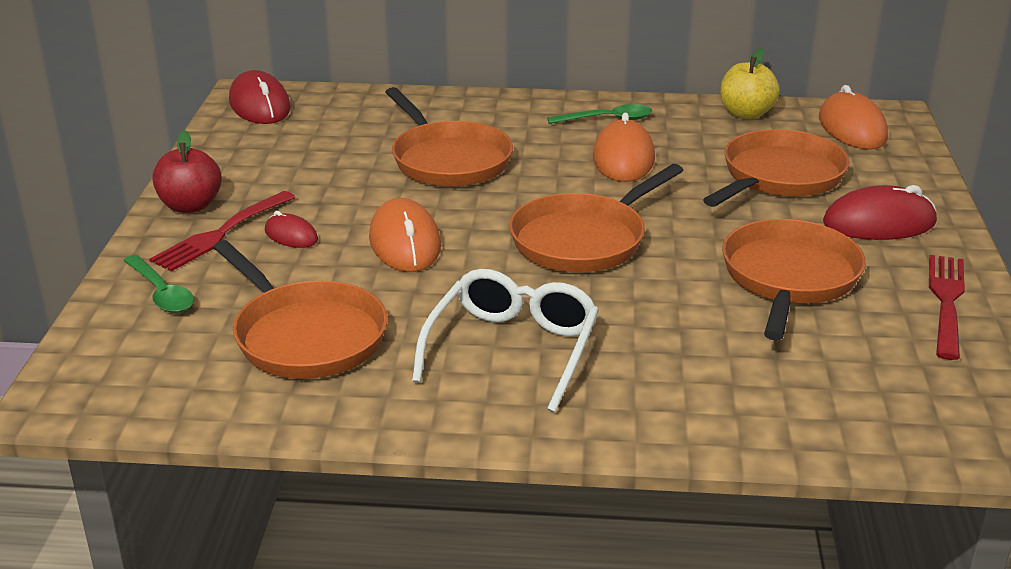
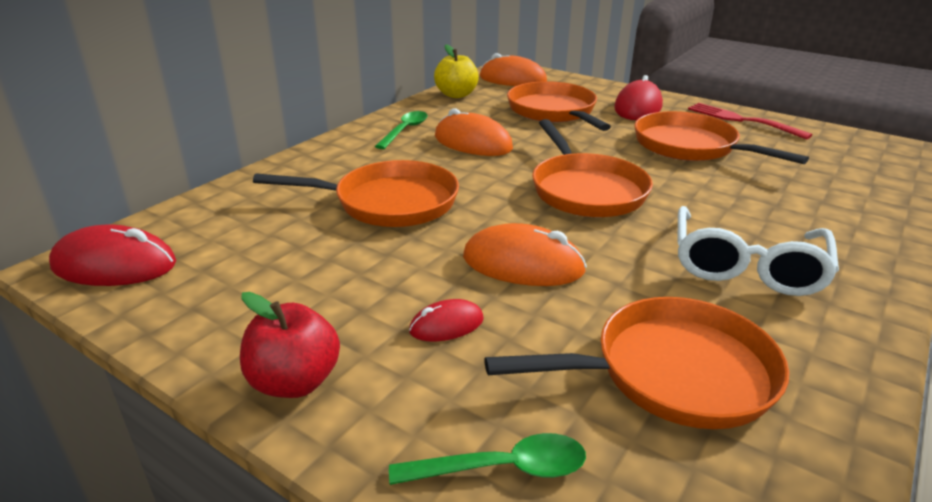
camera: 60 degrees left, 0 degrees up
red fork [149,191,295,272] -> none
white glasses [412,269,599,413] -> white glasses turned 120 degrees counterclockwise [677,206,839,296]

